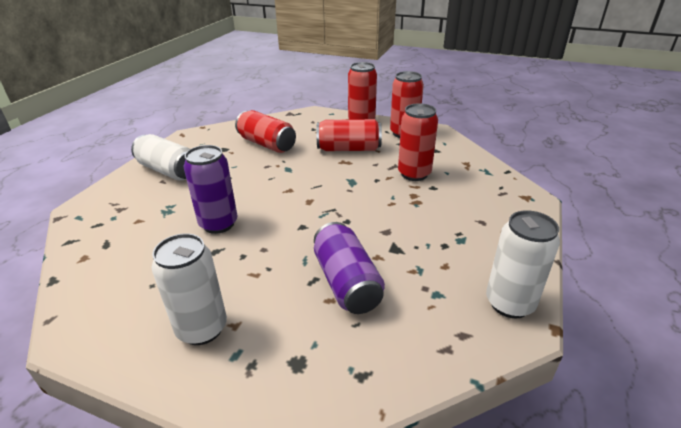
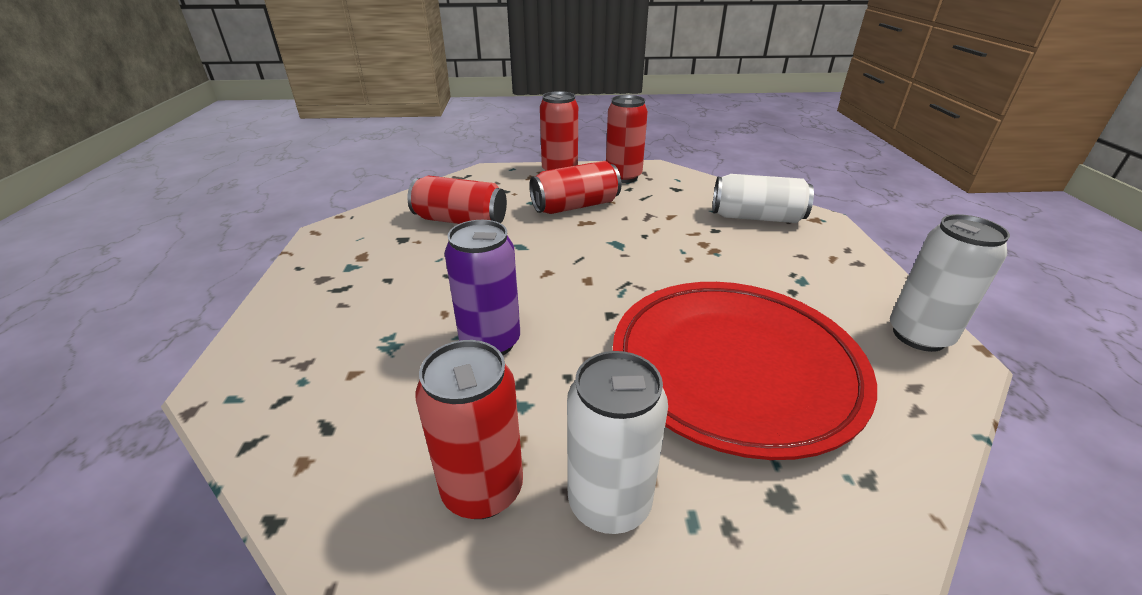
camera: 25 degrees left, 0 degrees up
white can [131,134,190,181] -> white can moved to [713,174,814,223]
purple can [314,222,385,314] -> red plate [613,282,877,460]
red can [398,103,438,181] -> red can moved to [416,340,523,519]

